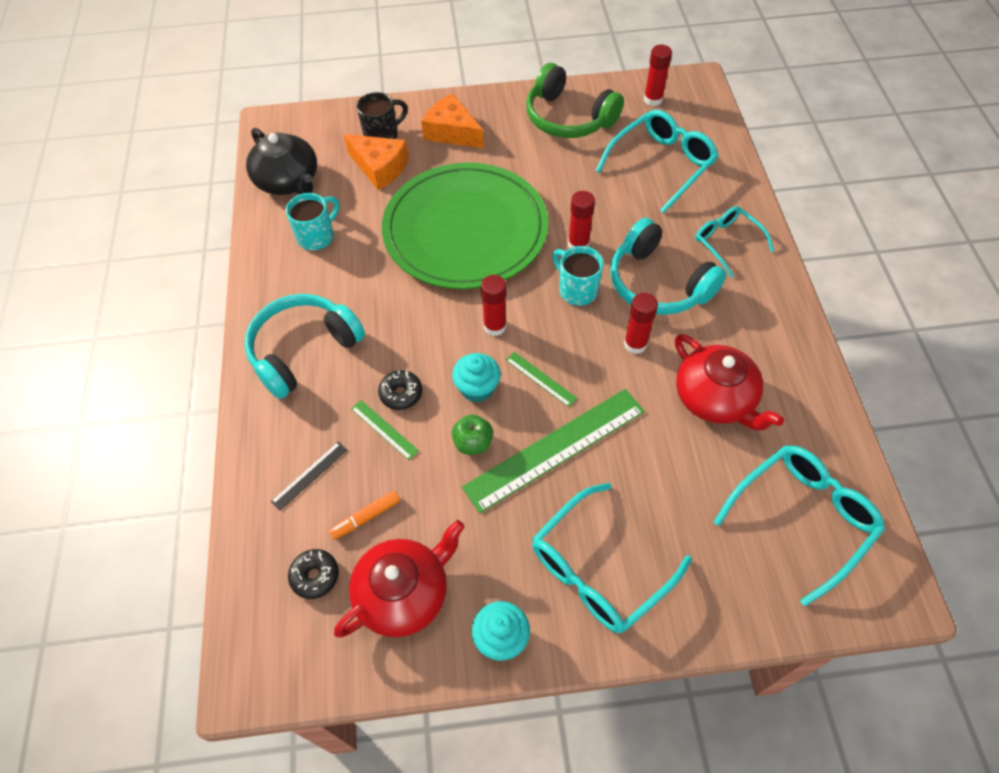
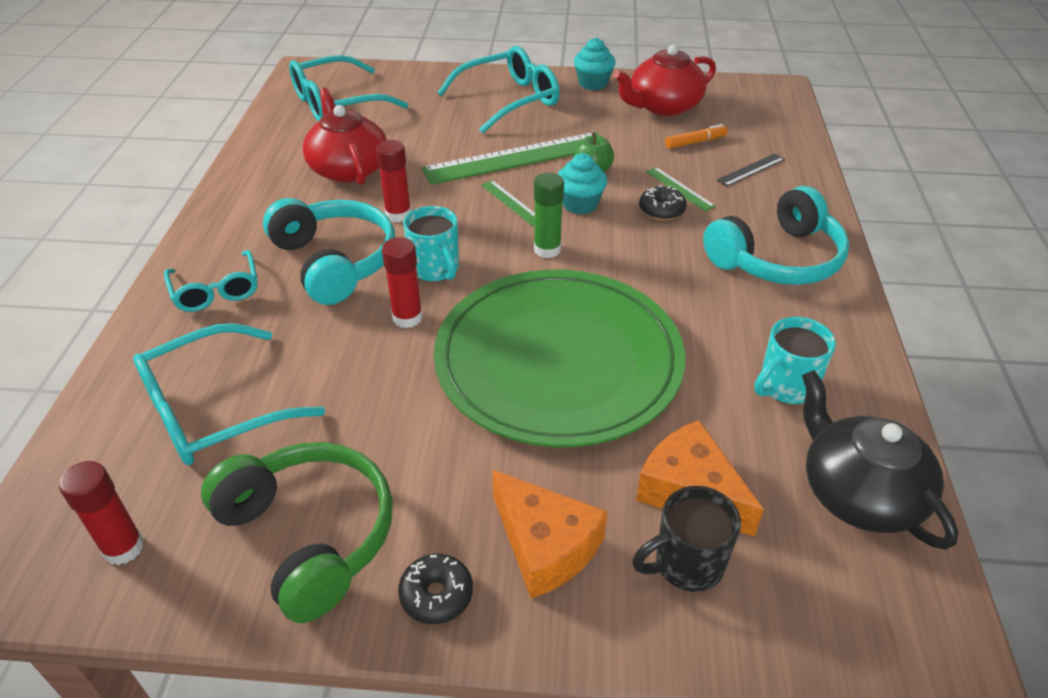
camera: 170 degrees left, 15 degrees down
black donut [288,549,339,599] -> black donut moved to [398,554,473,624]
red glue stick [481,275,506,336] -> green glue stick [534,173,564,258]

